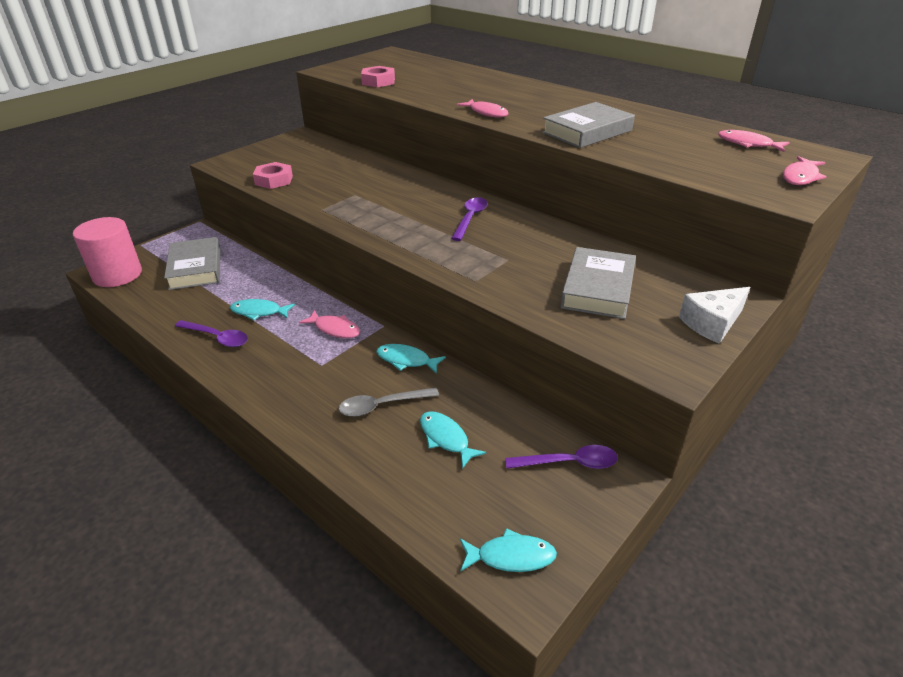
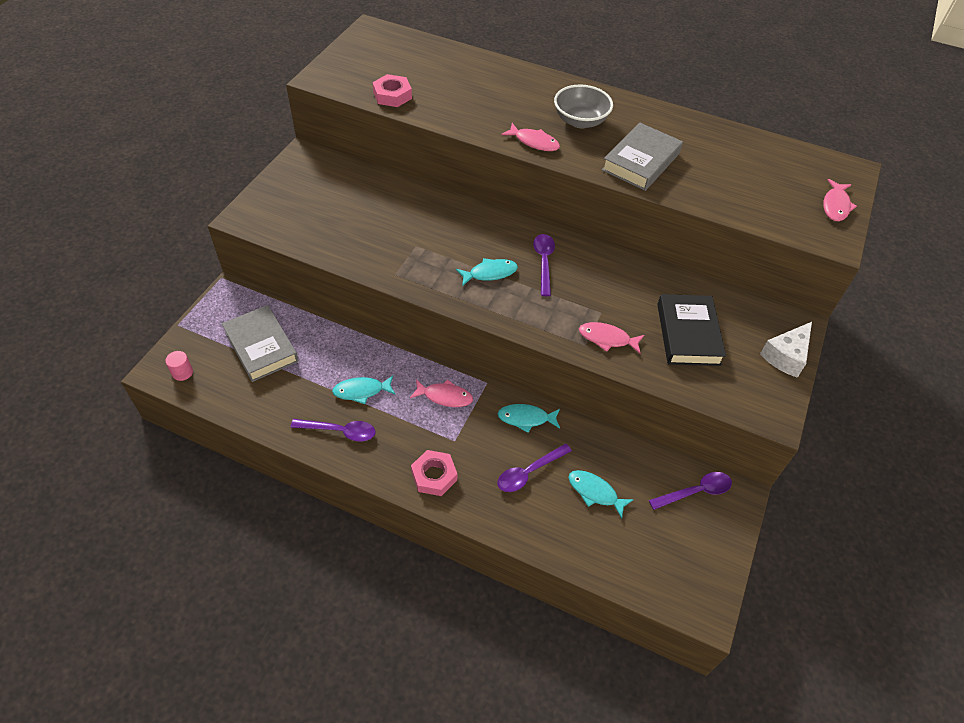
camera: 20 degrees left, 15 degrees up
pink cylinder [73,217,142,287] -> pink cylinder [165,351,193,381], size x0.41
pink nut [253,162,293,189] -> pink nut moved to [411,450,457,496]
grey spoon [339,387,439,417] -> purple spoon [498,444,572,492]
turquoise fish [460,528,557,572] -> turquoise fish moved to [456,258,518,286]
grey book [560,247,636,319] -> black book [657,294,726,366]
pink fish [718,130,790,152] -> pink fish moved to [579,322,644,354]
none -> grey bowl [554,85,613,128]

